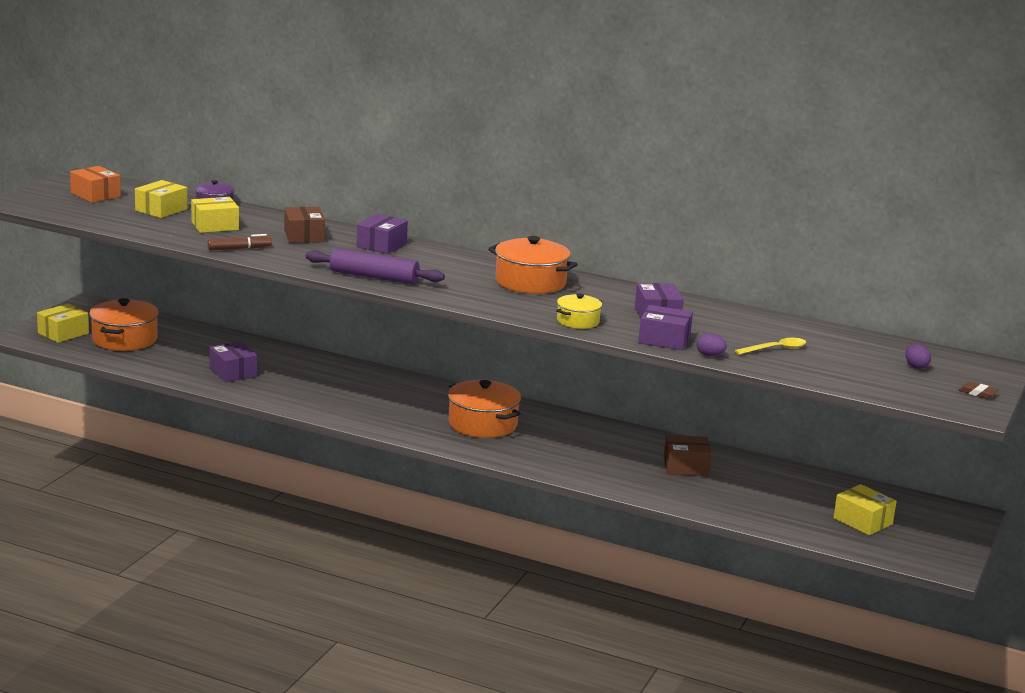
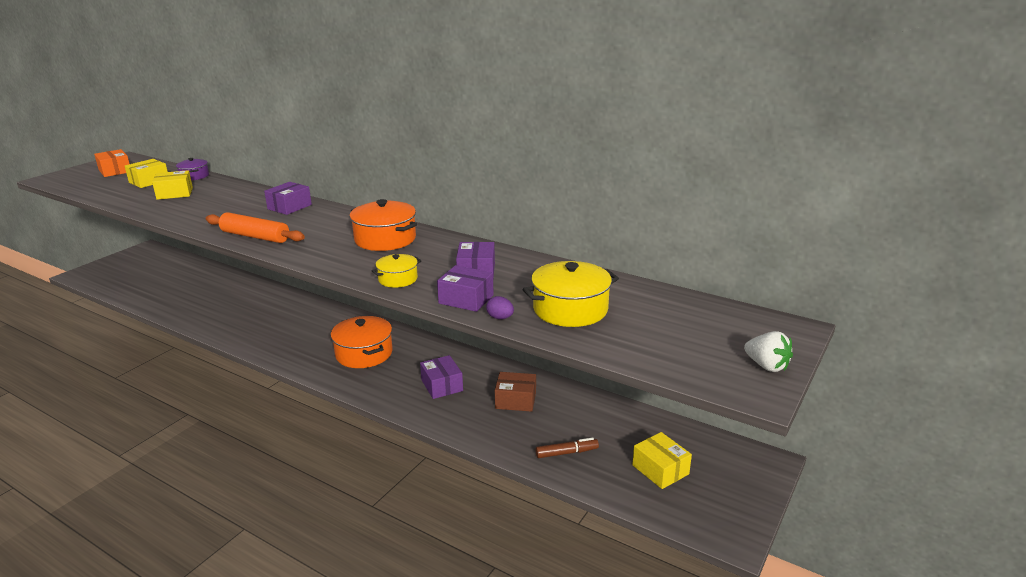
camera: 10 degrees right, 5 degrees up
yellow box [37,304,89,343] -> none
orange pot [89,298,159,351] -> none
brown marker [207,234,272,251] -> brown marker moved to [535,438,599,458]
purple box [209,341,257,382] -> purple box moved to [420,355,463,399]
brown box [284,207,325,243] -> none
purple rolling pin [306,248,445,284] -> orange rolling pin [206,212,305,243]
yellow spoon [735,338,806,355] -> yellow pot [522,261,619,327]
purple egg [905,344,931,369] -> none
brown eraser [959,381,998,399] -> white strawberry [744,331,793,372]

